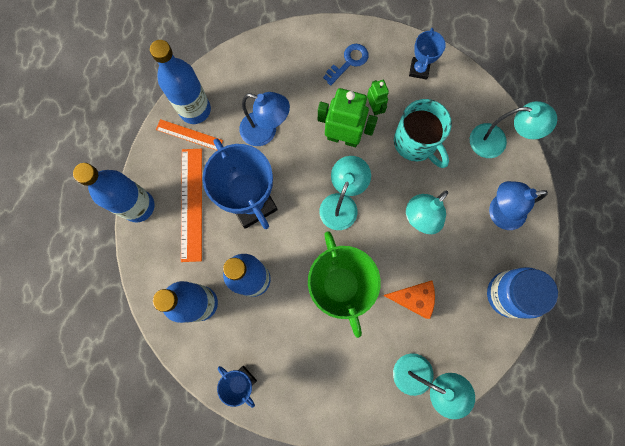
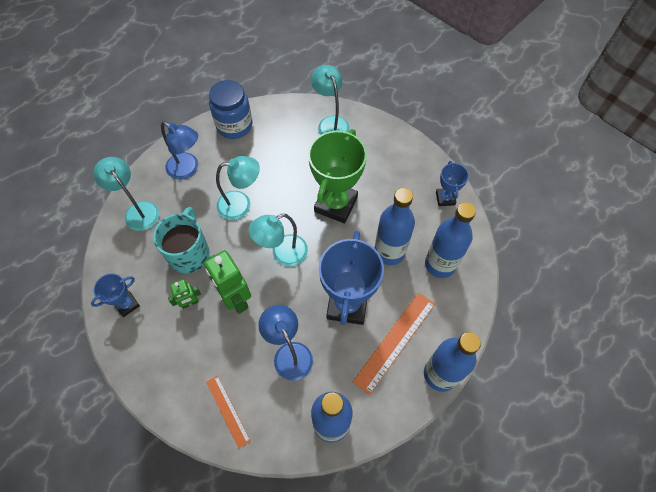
camera: 140 degrees left, 15 degrees down
orange ruler [156,119,223,151] -> orange ruler moved to [206,375,251,448]
blue key [323,44,369,86] -> none
green robot [367,80,389,116] -> green robot turned 135 degrees counterclockwise [168,279,201,309]
orange cheese [383,281,435,319] -> none

